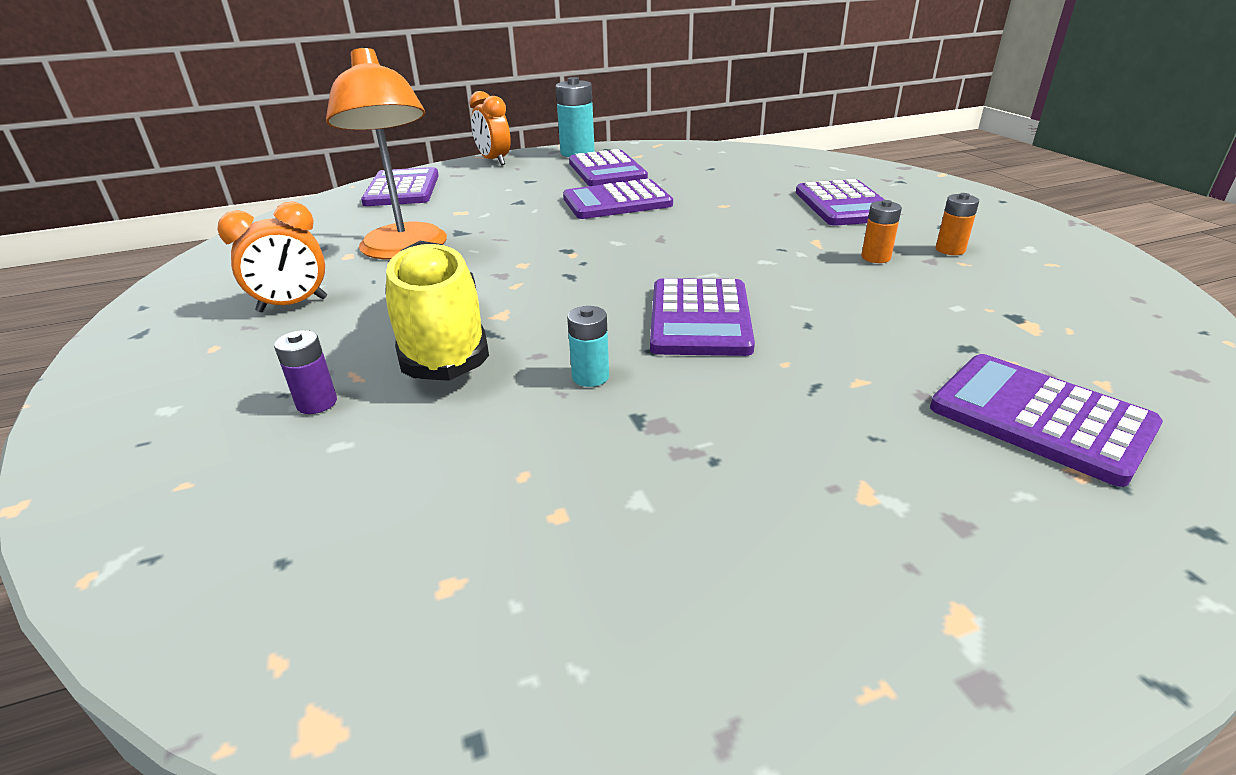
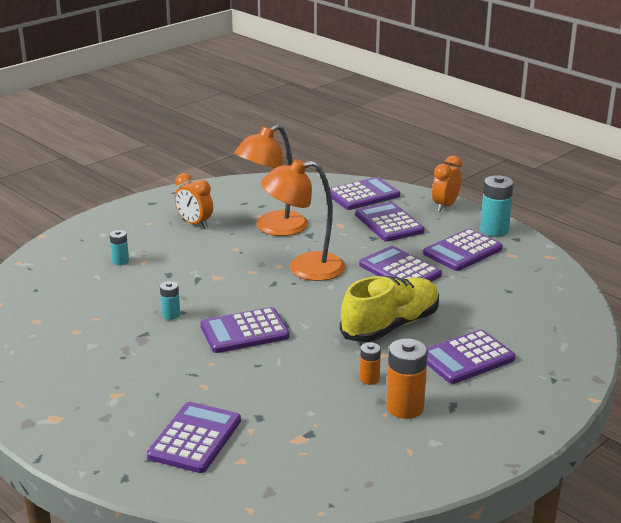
camera: 65 degrees right, 5 degrees down
purple battery [274,330,337,414] -> turquoise battery [109,230,129,265]
yellow shoe [385,241,489,381] -> yellow shoe moved to [340,276,439,342]
orange battery [936,193,979,255] -> orange battery [386,338,428,419], size x1.81
none -> orange lamp [261,159,345,281]
none -> purple calculator [355,202,424,242]

